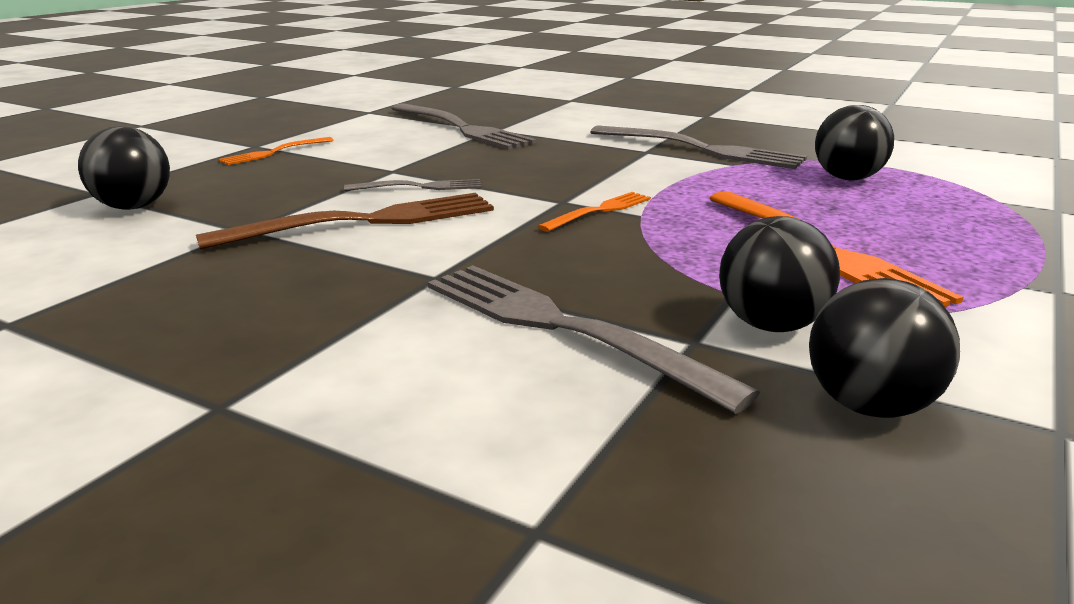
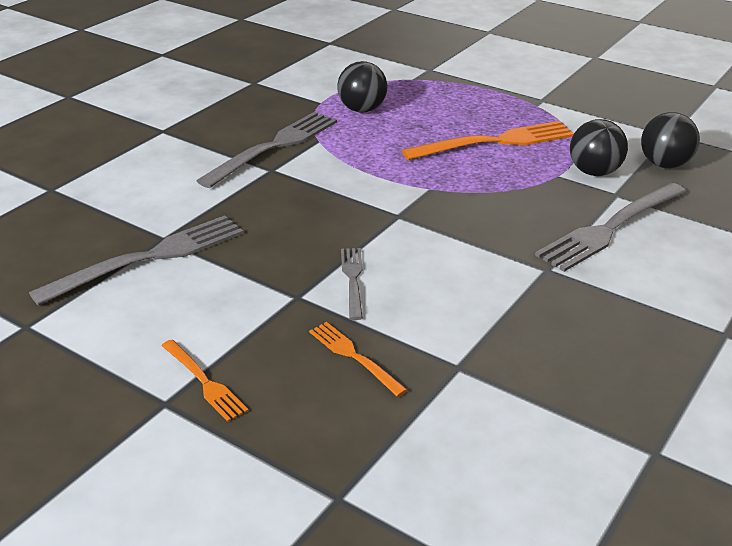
camera: 85 degrees left, 10 degrees up
black ball [78,126,170,210] -> none
brown fork [196,193,494,250] -> none
orange fork [538,192,651,232] -> orange fork moved to [309,322,407,397]

